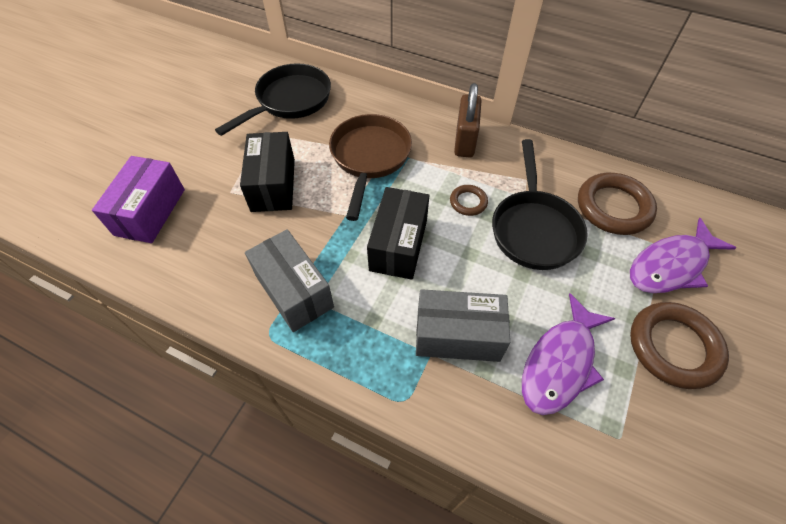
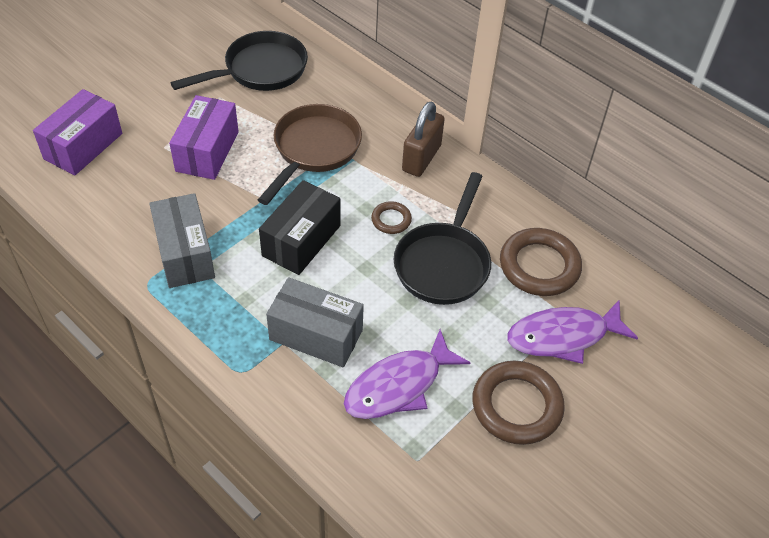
camera: 15 degrees right, 5 degrees down
black box [240,132,295,212] -> purple box [169,95,239,180]

